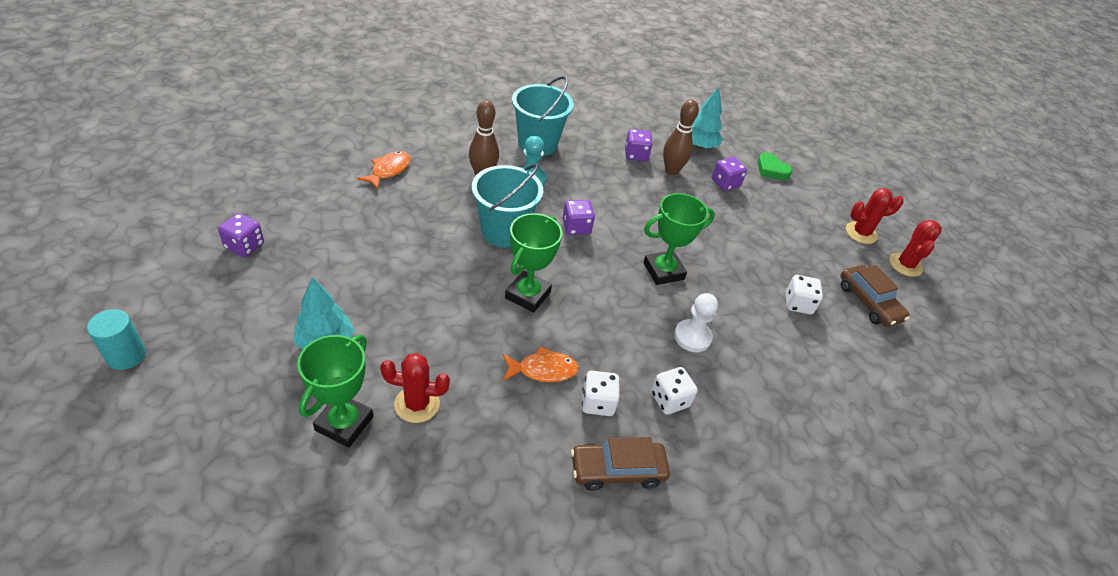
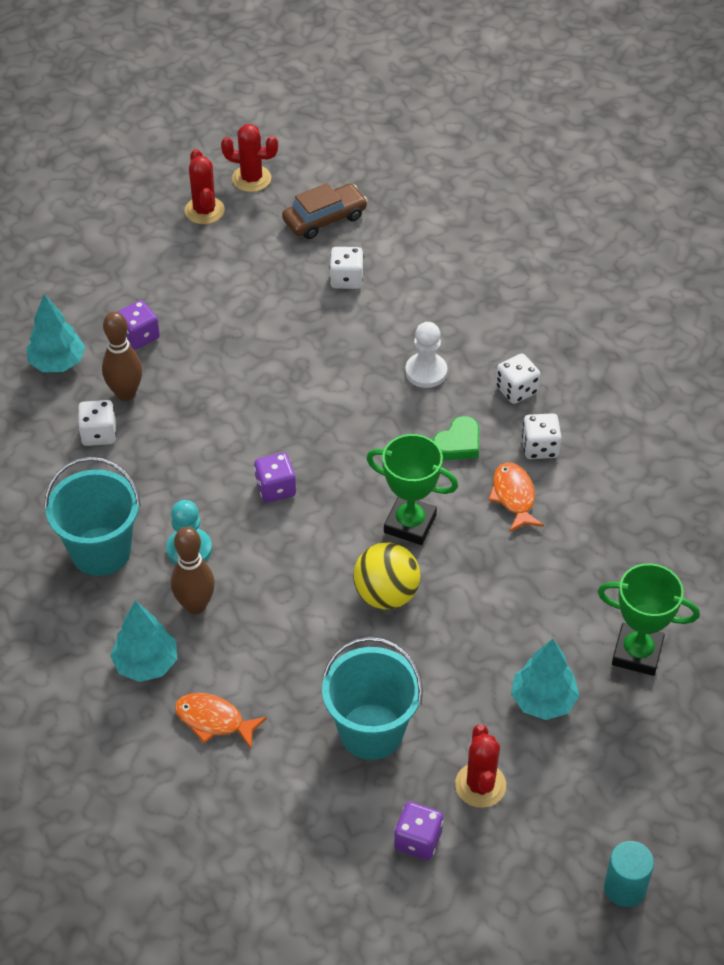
camera: 90 degrees left, 5 degrees up
red cactus [380,353,450,423] -> red cactus moved to [455,724,506,808]
turquoise bucket [472,164,543,248] -> turquoise bucket moved to [322,637,423,760]
brown car [571,437,670,491] -> none
purple dice [625,129,653,161] -> white dice [78,400,116,446]
green trophy [643,193,715,285] -> none
green heart [757,153,792,180] -> green heart moved to [433,416,479,460]
none -> turquoise tree [110,601,177,682]
none -> yellow ball [353,542,420,609]

